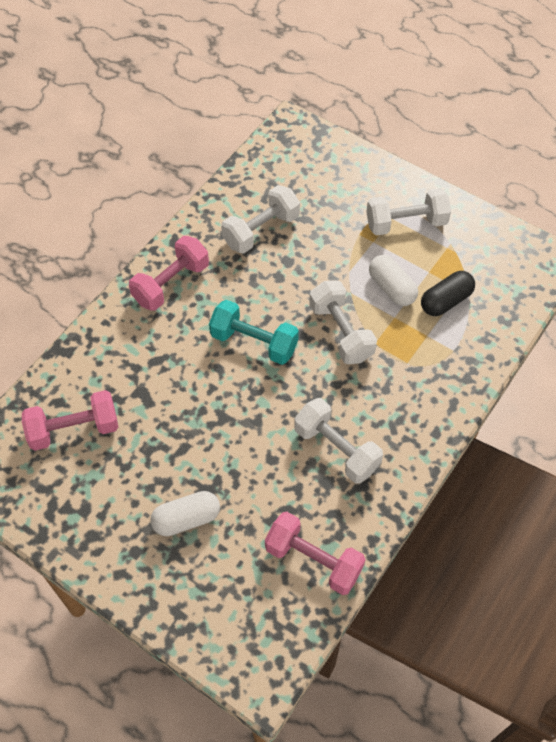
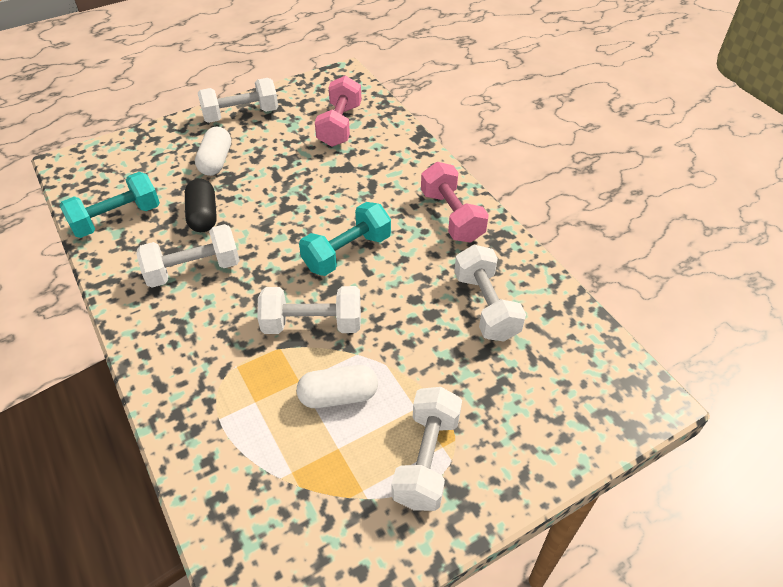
camera: 115 degrees right, 10 degrees down
pink dumbbell [265,512,366,595] -> turquoise dumbbell [59,172,160,238]
black capsule [421,271,475,316] -> black capsule moved to [185,179,217,232]
none -> white dumbbell [198,78,278,123]

